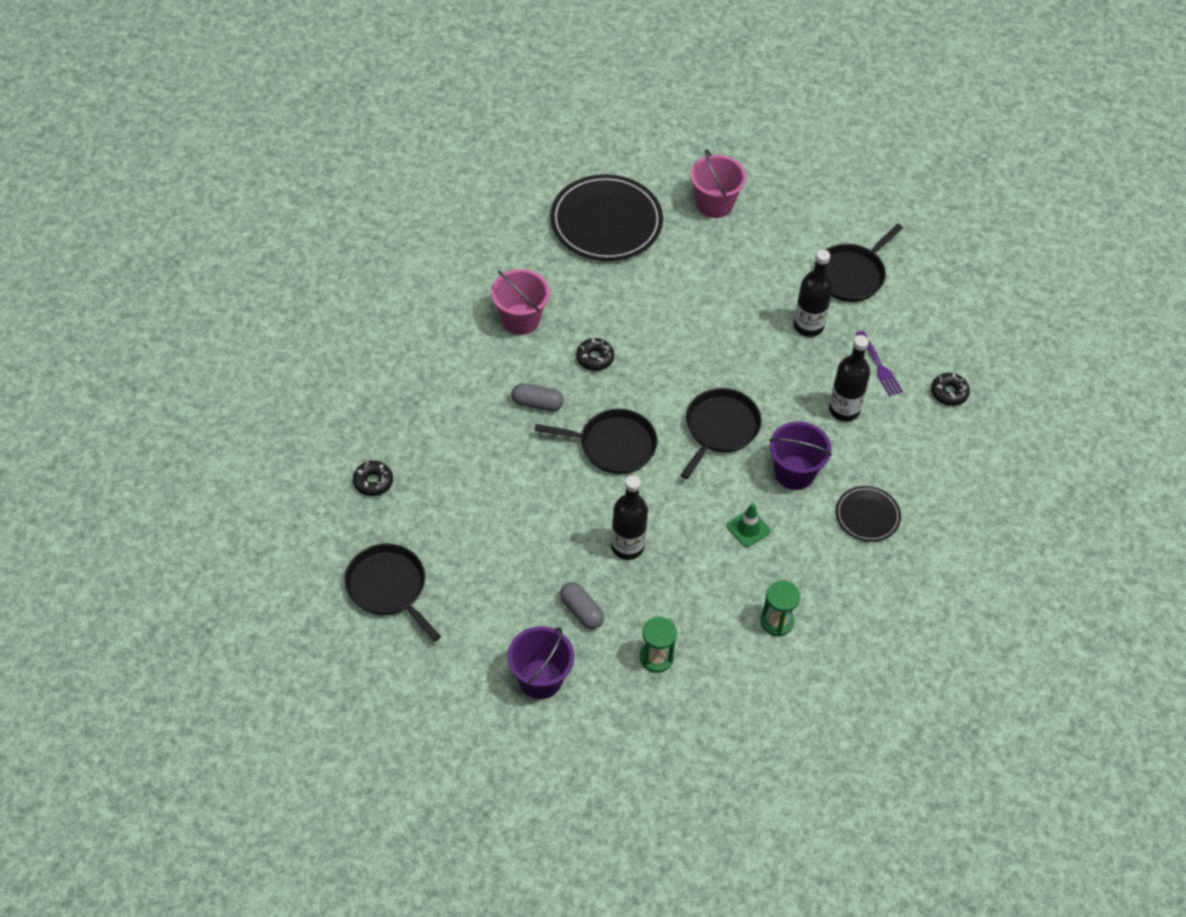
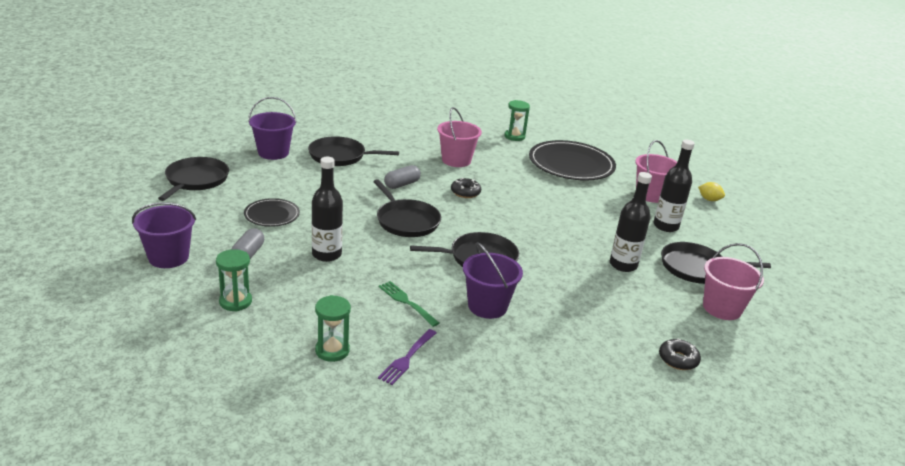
camera: 50 degrees right, 25 degrees down
black donut [353,461,393,496] -> purple bucket [248,97,296,160]
grey capsule [512,383,564,411] -> grey capsule turned 75 degrees clockwise [384,165,421,189]
green traffic cone [726,503,771,548] -> green fork [379,281,439,327]
black bottle [829,335,870,421] -> black bottle moved to [653,139,695,232]
black plate [836,486,901,542] -> black plate moved to [244,198,300,227]
purple fork [856,331,903,396] -> purple fork moved to [378,329,436,385]
none -> black pan [308,136,399,166]
none -> green hourglass [504,100,530,141]
none -> yellow lemon [698,182,725,201]
none -> pink bucket [703,243,764,320]

